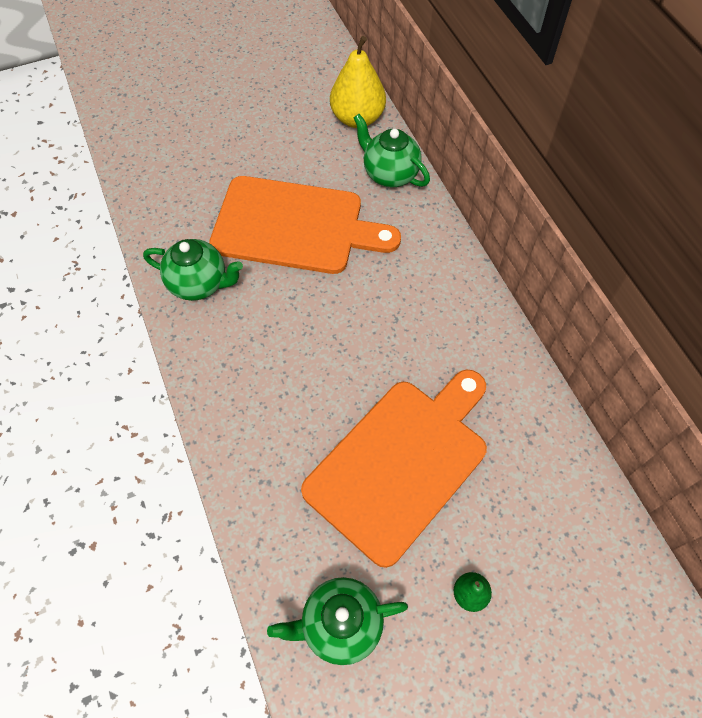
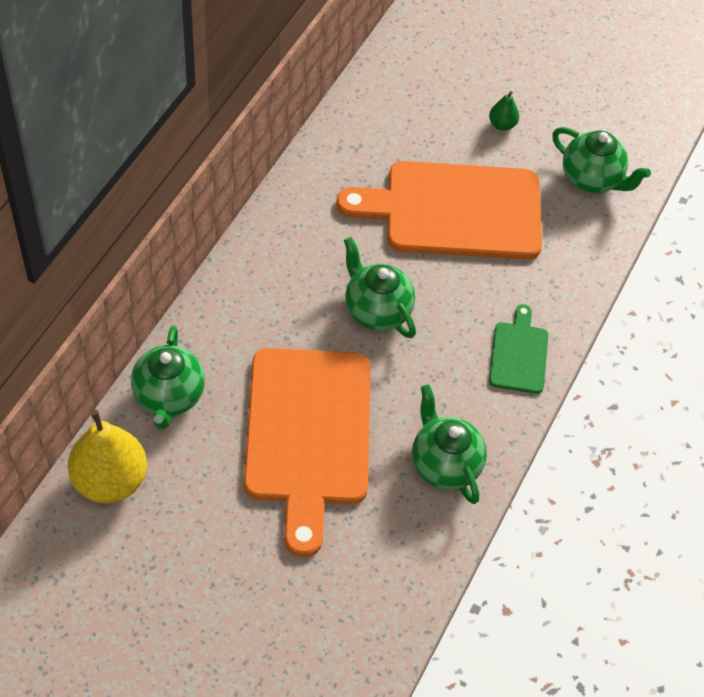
camera: 135 degrees left, 5 degrees down
orange cutting board [209,176,401,274] -> orange cutting board turned 150 degrees counterclockwise [244,348,370,557]
none -> green teapot [344,237,416,338]
none -> green cutting board [489,304,548,394]

